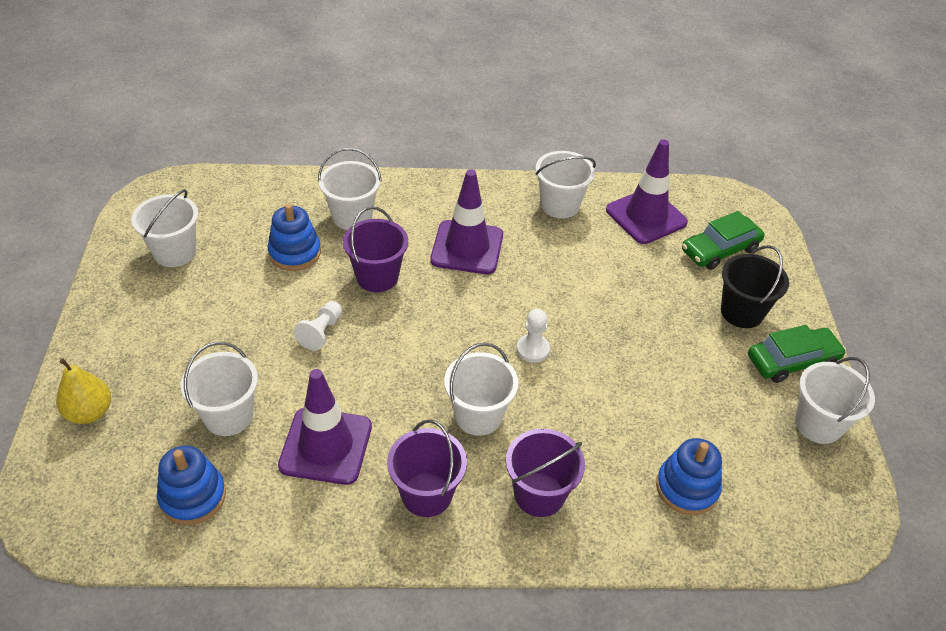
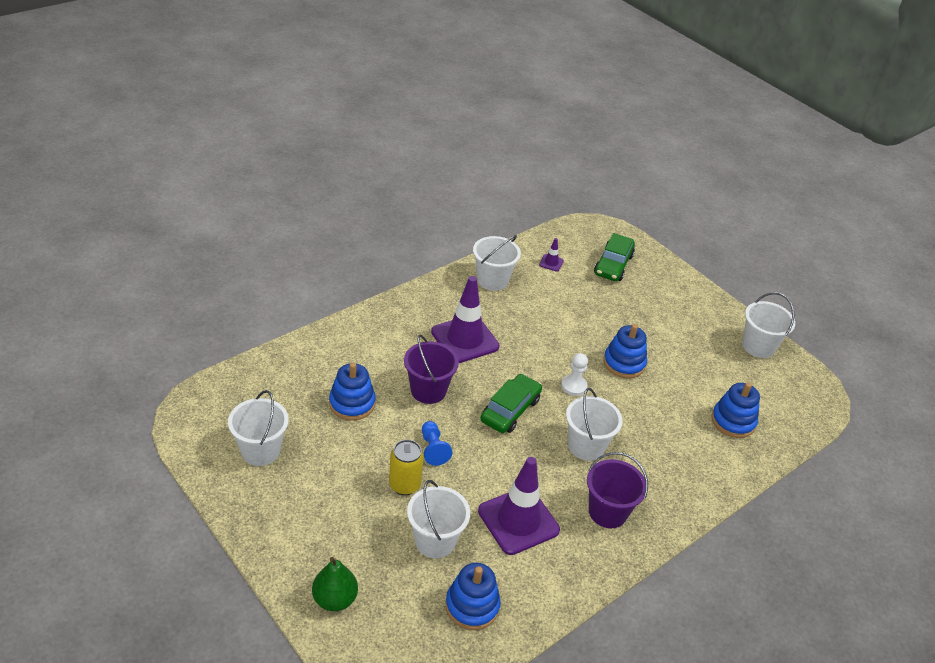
camera: 40 degrees left, 5 degrees down
yellow pear [56,359,111,424] -> green pear [312,557,358,611]
white pawn [294,301,342,351] -> blue pawn [422,421,452,466]
white bucket [318,148,382,230] -> none
purple bucket [506,429,585,517] -> none
purple traffic cone [606,140,688,244] -> purple traffic cone [539,238,564,272], size x0.42
black bucket [721,245,789,328] -> none
green car [748,325,846,383] -> green car moved to [480,374,542,433]
none -> yellow can [389,439,424,495]
none -> blue stacking toy [603,324,647,378]

